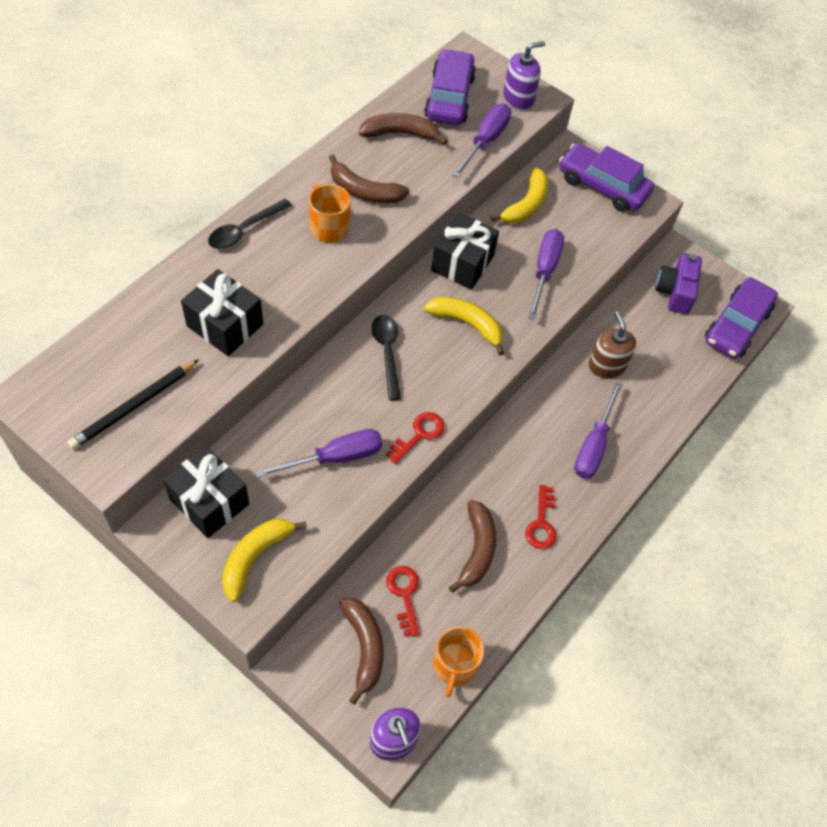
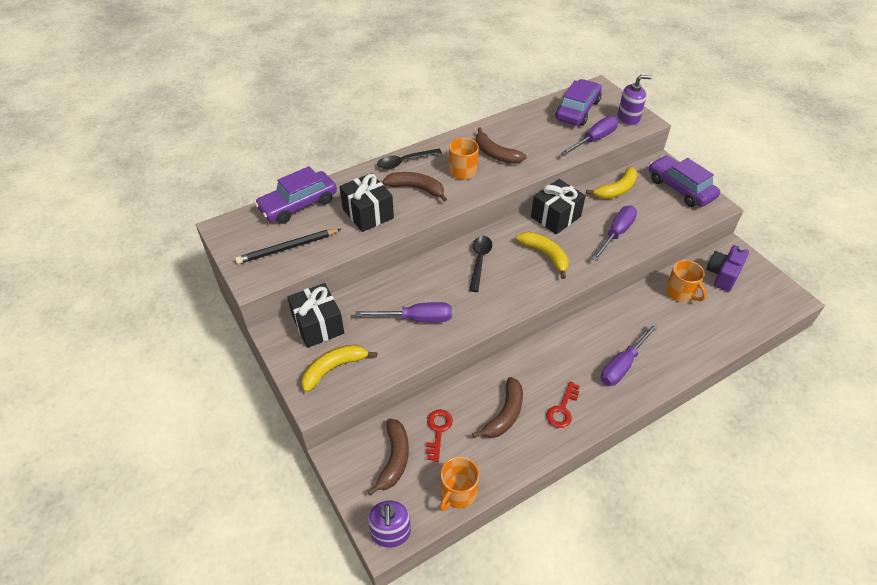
camera: 25 degrees right, 10 degrees down
brown banana [359,113,447,145] -> brown banana moved to [383,172,447,202]
red key [386,412,445,464] -> none
brown soap dispenser [589,311,636,379] -> none
purple car [705,277,778,359] -> purple car moved to [255,166,337,224]
none -> orange mug [666,260,707,302]

